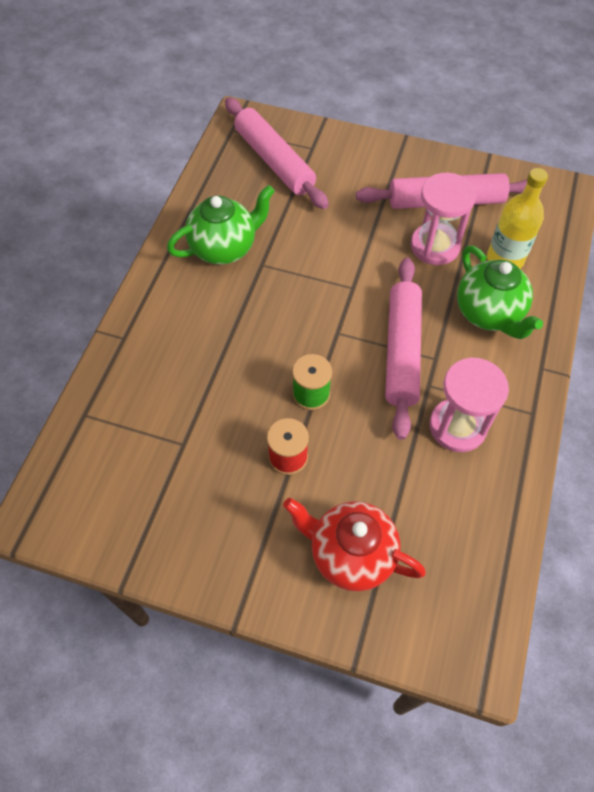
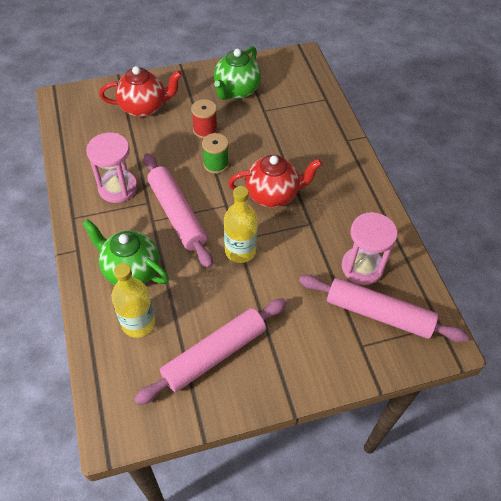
camera: 145 degrees right, 5 degrees down
green teapot [167,185,275,265] -> green teapot moved to [214,46,261,100]
pink hourglass [411,173,476,265] -> pink hourglass moved to [342,212,397,285]
none -> yellow bottle [224,186,258,263]
none -> red teapot [228,155,322,208]

